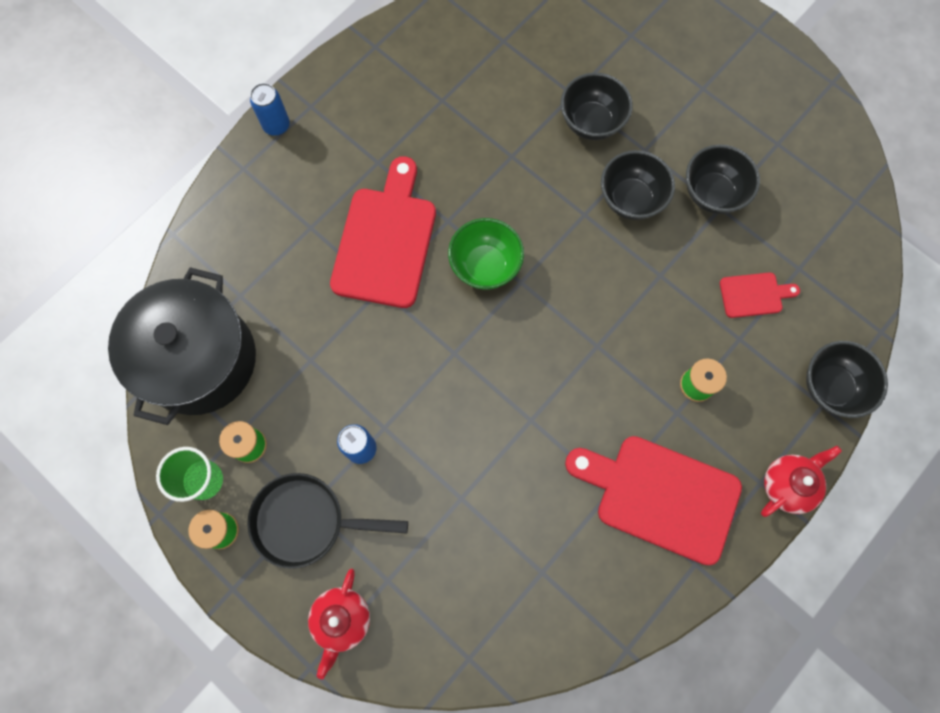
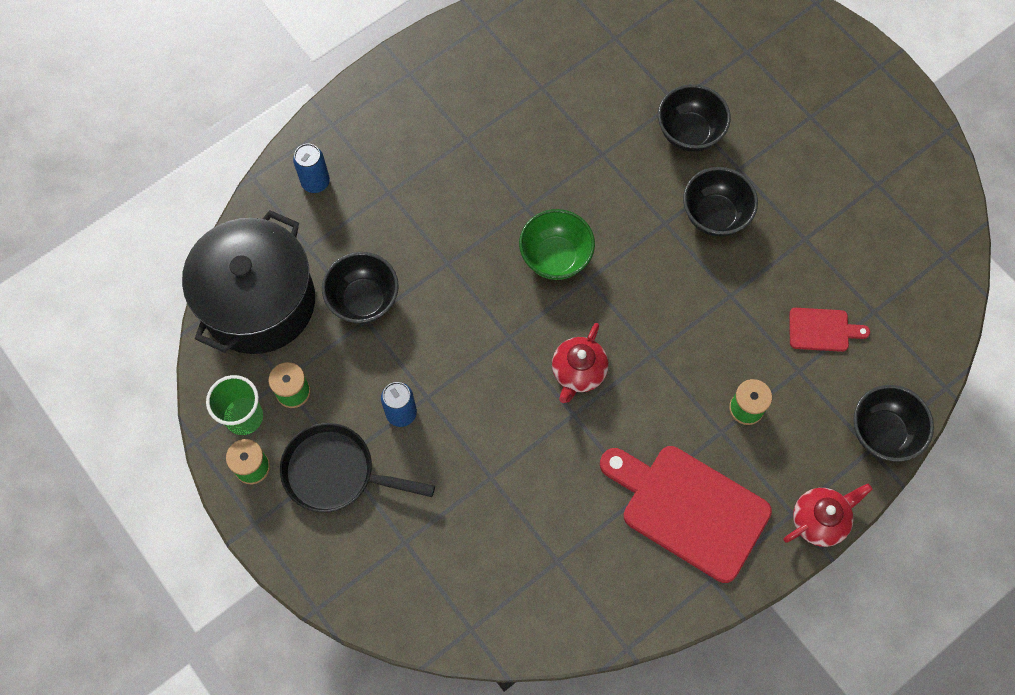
camera: 10 degrees right, 5 degrees down
blue can [250,83,290,136] -> blue can moved to [293,144,330,193]
red teapot [308,568,370,680] -> red teapot moved to [552,323,608,403]
red cutting board [330,156,436,308] -> none
black bowl [686,144,760,214] -> black bowl moved to [322,252,399,324]

